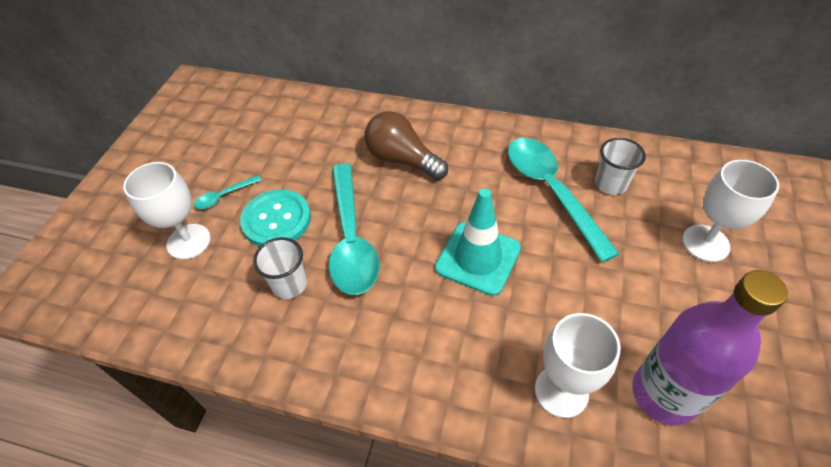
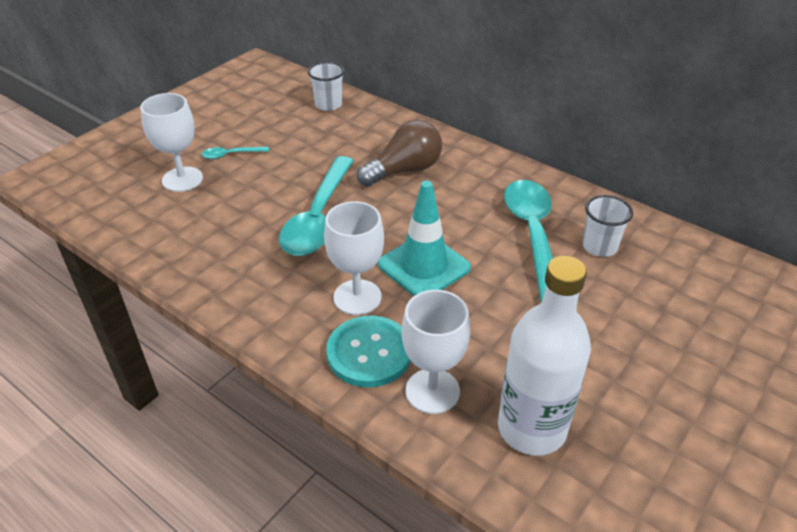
camera: 20 degrees right, 10 degrees down
turquoise button [240,189,311,247] -> turquoise button moved to [326,316,411,387]
white cup [253,237,307,299] -> white cup moved to [308,62,344,111]
brown light bulb [364,111,448,180] -> brown light bulb turned 90 degrees clockwise [357,120,442,187]
purple bottle [632,270,788,426] -> white bottle [498,256,591,456]
white goblet [682,160,779,262] -> white goblet moved to [324,201,384,315]

